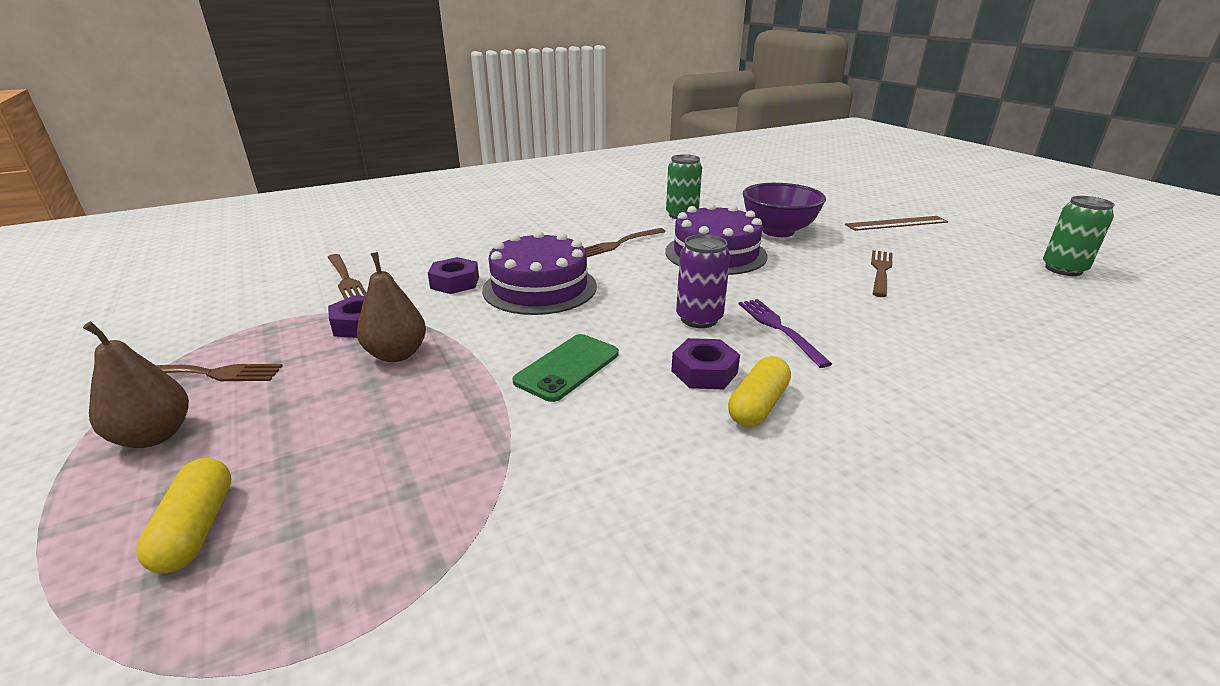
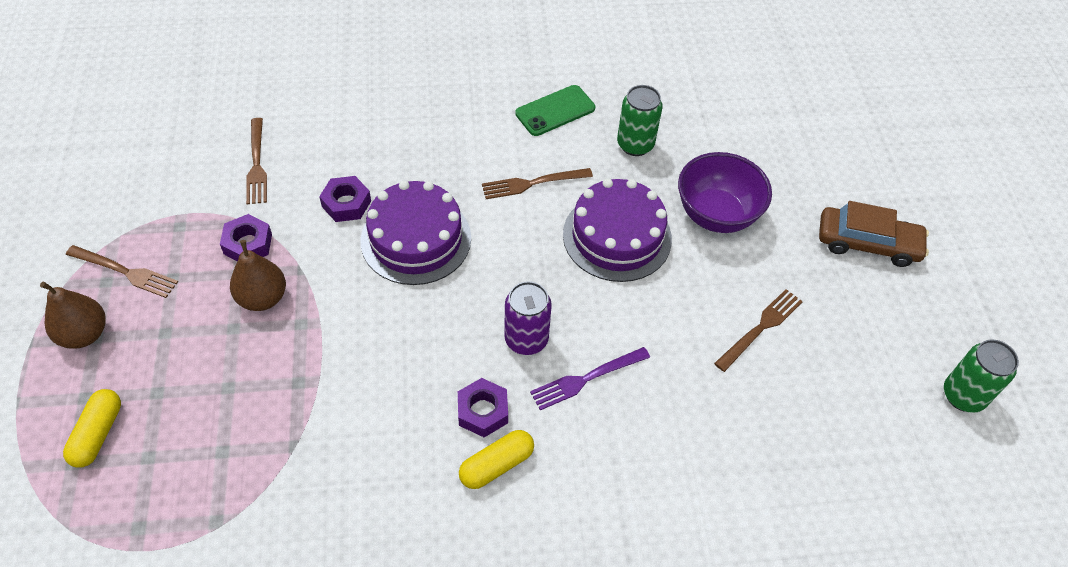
camera: 20 degrees right, 25 degrees up
green phone [512,334,619,402] -> green phone moved to [515,85,595,136]
purple fork [739,299,832,368] -> purple fork turned 120 degrees counterclockwise [530,347,650,410]
brown ruler [845,216,948,231] -> brown car [819,201,929,267]

